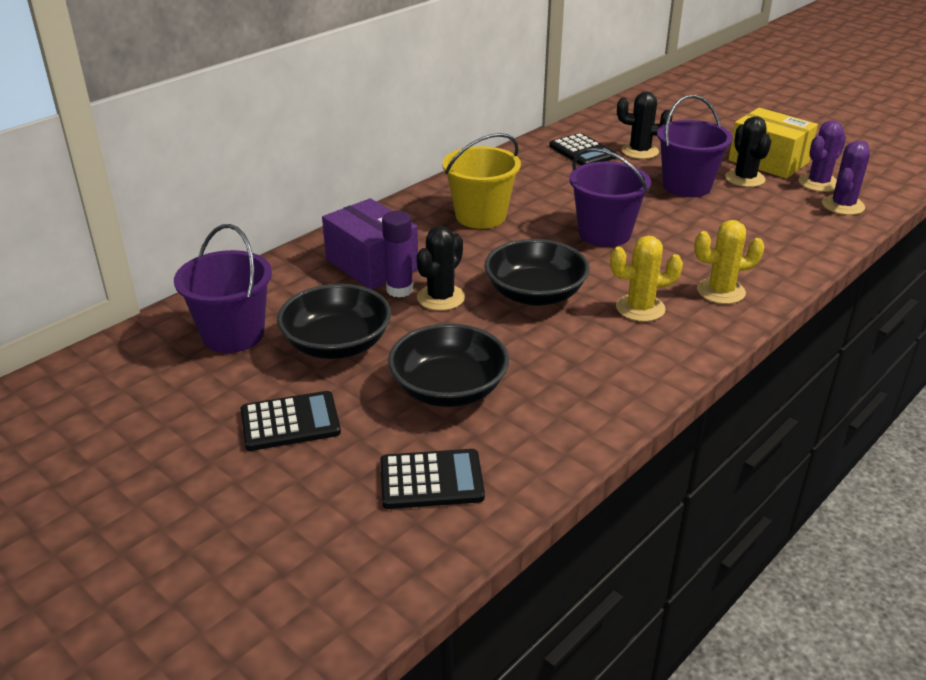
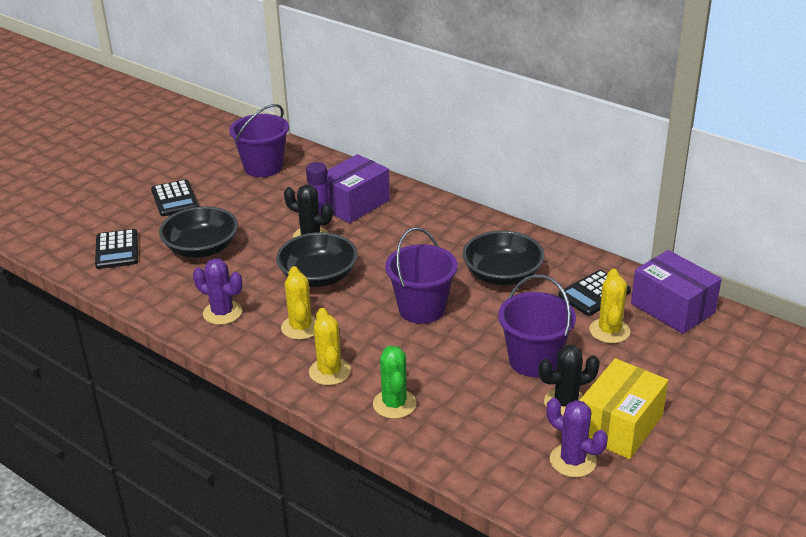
camera: 85 degrees right, 0 degrees up
black bowl [277,284,391,359] -> black bowl moved to [462,231,545,286]
yellow bucket [442,133,521,229] -> none
black cactus [617,92,673,159] -> yellow cactus [589,269,630,343]
purple cactus [822,141,870,215] -> purple cactus moved to [193,259,242,325]
none -> green cactus [373,346,416,419]
none -> purple box [631,250,722,334]

